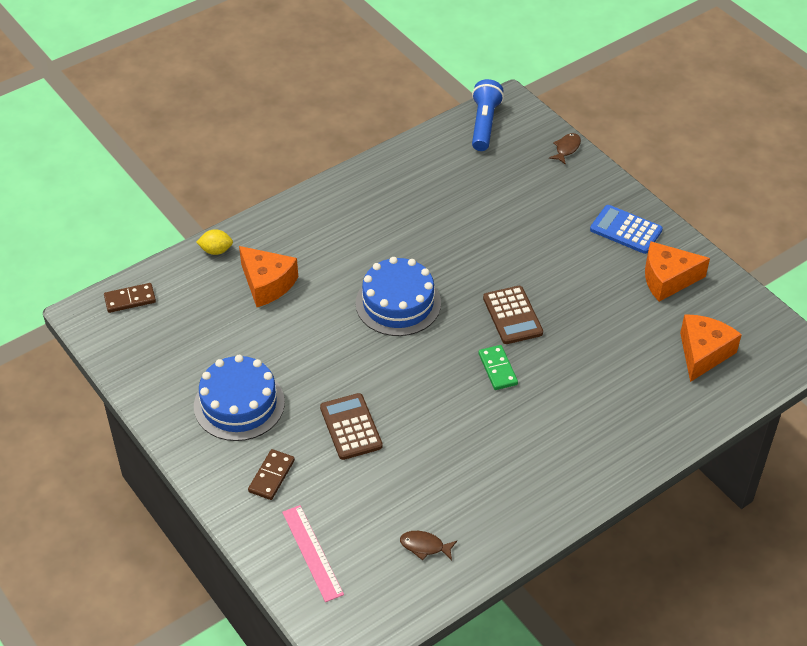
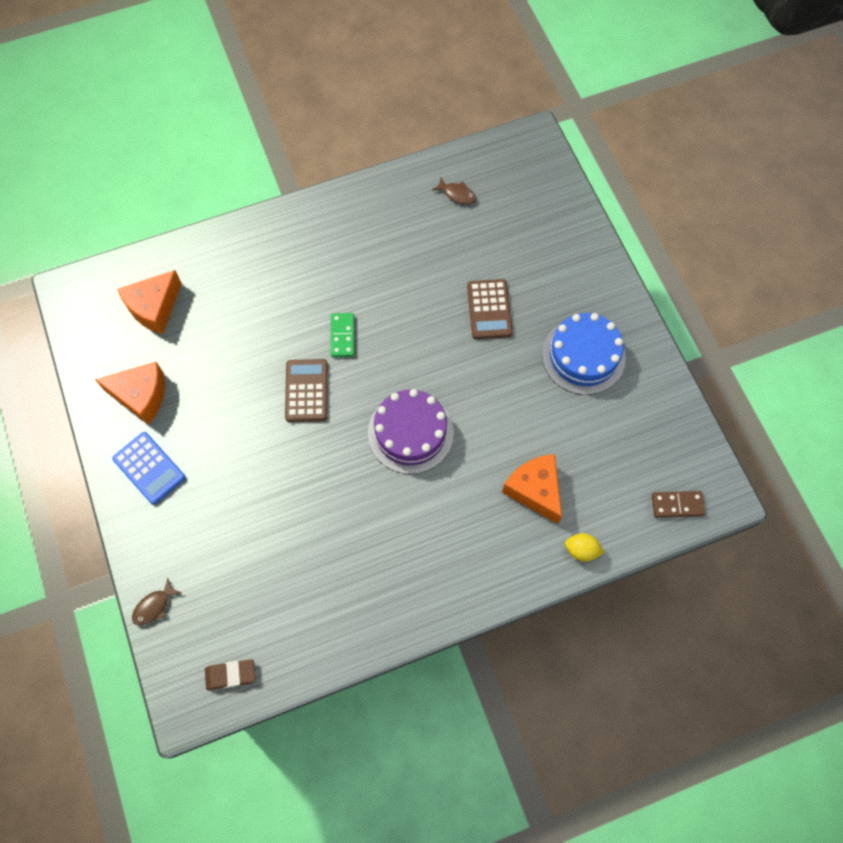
camera: 165 degrees left, 20 degrees up
brown domino [248,449,295,500] -> none
pink ruler [282,505,344,602] -> none
blue cake [356,257,441,336] -> purple cake [368,389,454,474]
blue flashlight [472,79,504,151] -> brown eraser [205,659,255,690]

